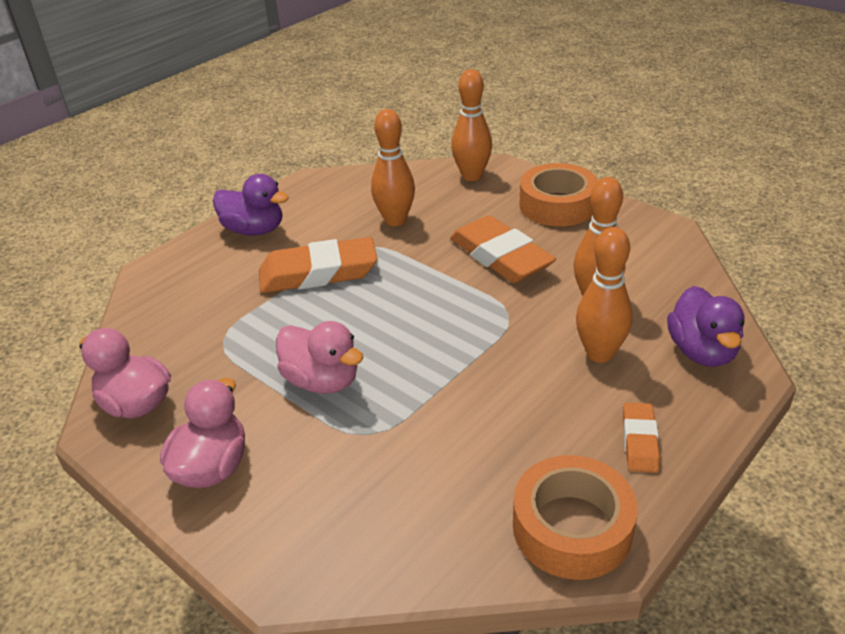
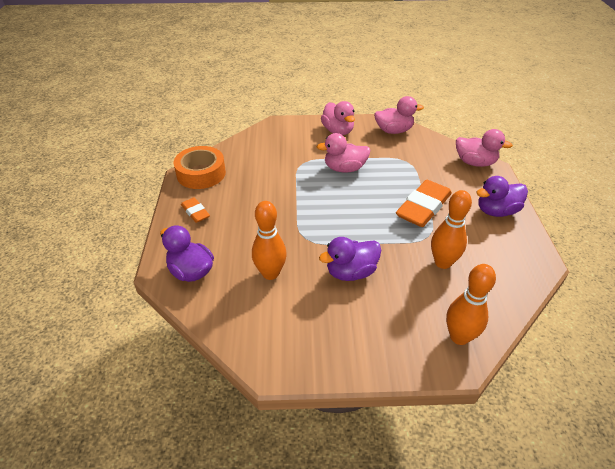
camera: 135 degrees right, 5 degrees up
orange eraser [450,215,556,283] -> purple duck [319,237,381,281]
orange tape [520,163,598,227] -> none
orange bowling pin [576,227,633,363] -> none
none -> pink duck [456,129,513,167]

